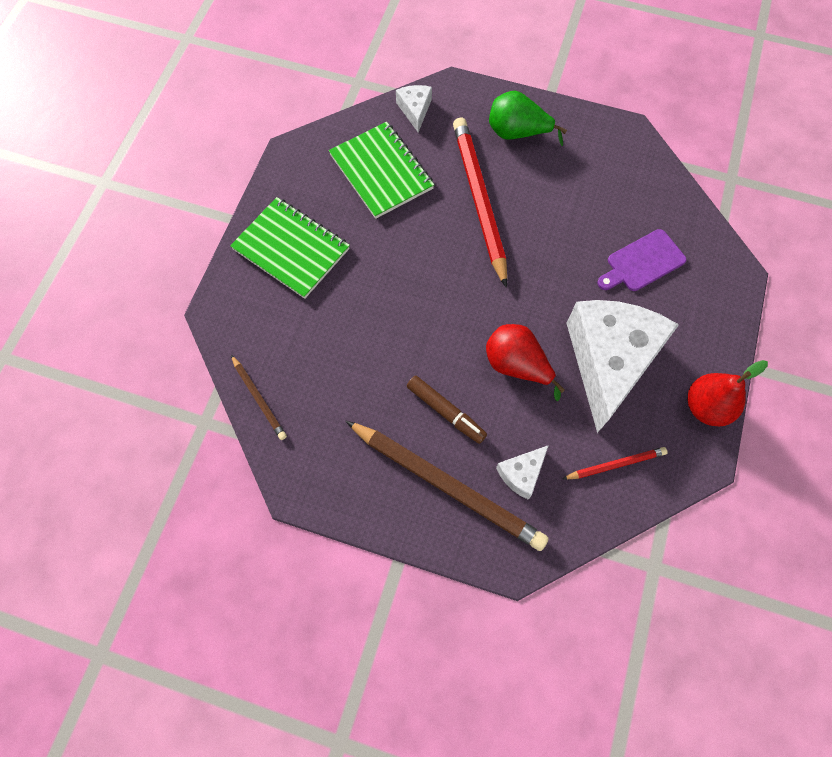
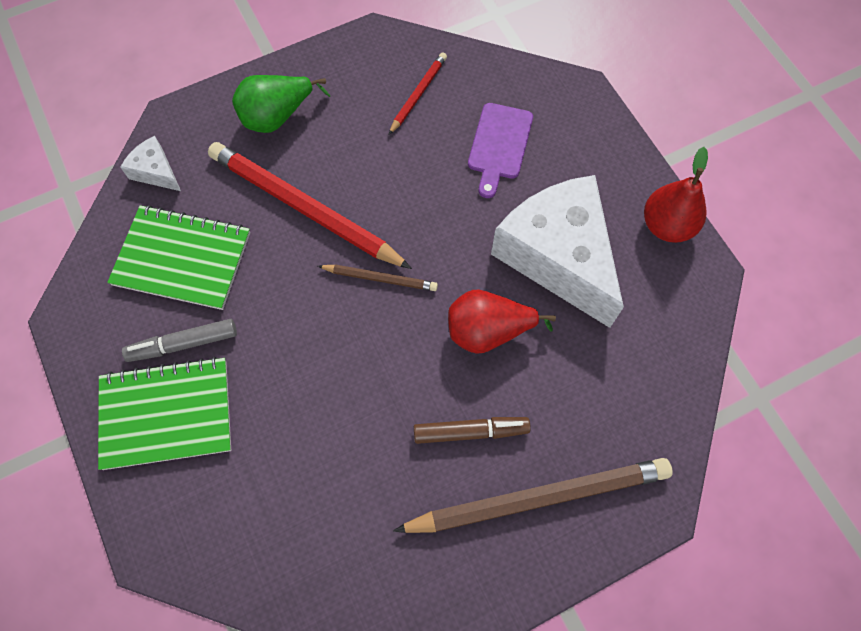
camera: 45 degrees left, 0 degrees up
brown pencil [231,355,287,440] -> brown pencil moved to [318,264,438,291]
white cheese [496,445,549,500] -> none
red pencil [562,447,667,479] -> red pencil moved to [389,52,447,135]
none -> grey marker [122,319,237,362]

